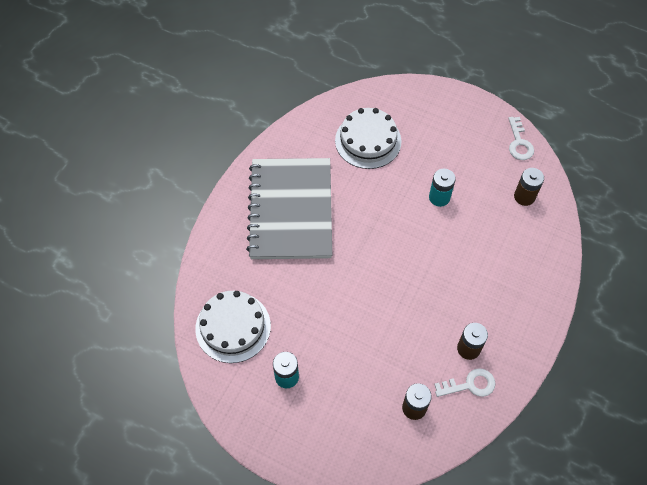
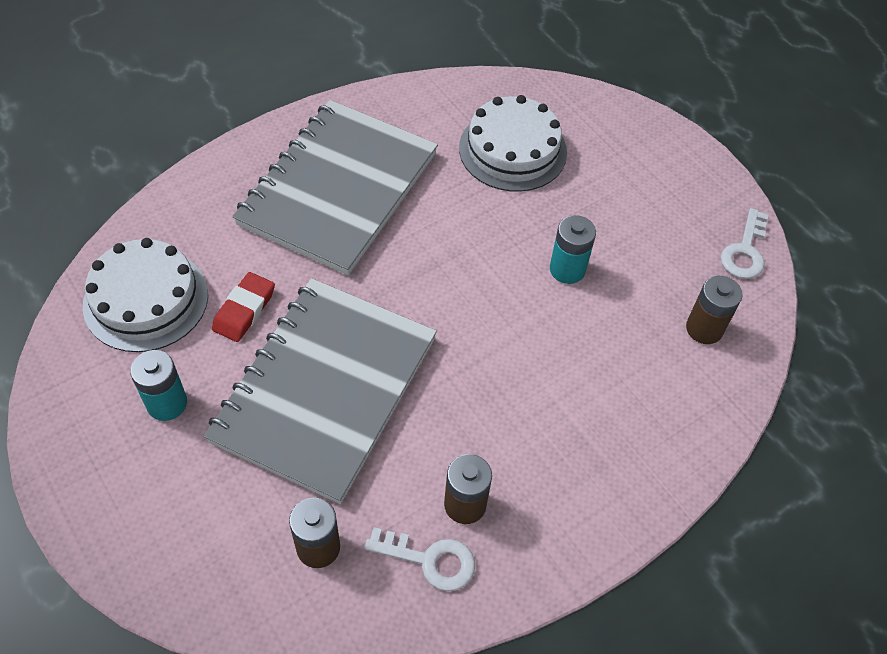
camera: 25 degrees right, 5 degrees down
none -> grey notebook [204,278,437,504]
none -> red eraser [212,272,275,342]

